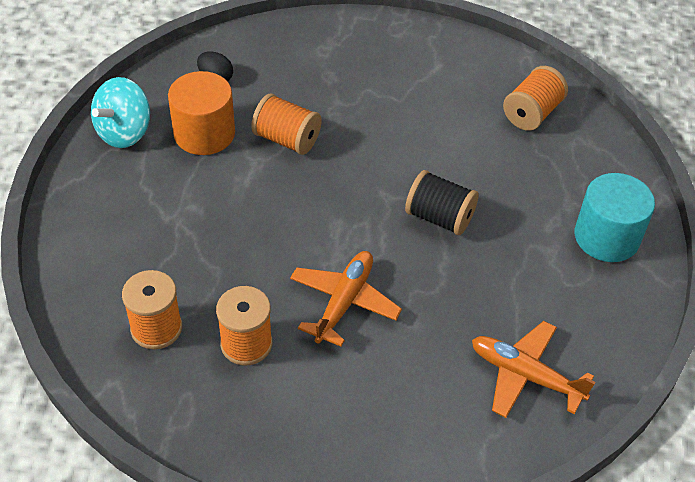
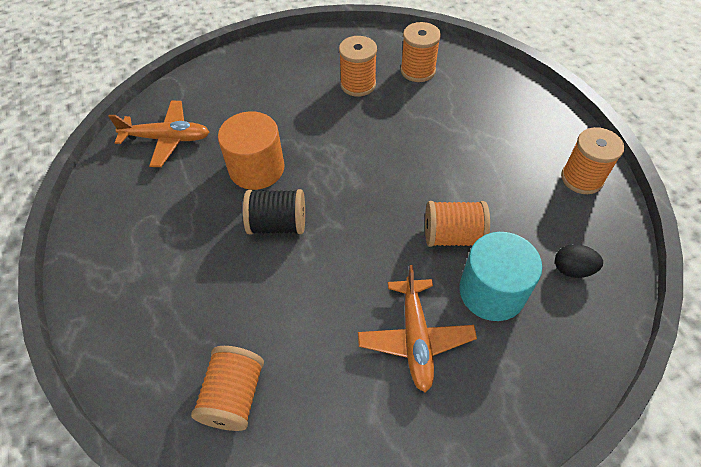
camera: 155 degrees right, 5 degrees up
turquoise spinning top [91,77,150,148] -> orange spool [561,127,624,194]
orange cylinder [168,71,235,155] -> orange cylinder moved to [218,111,285,190]
orange plane [290,251,402,346] -> orange plane moved to [358,265,477,392]
turquoise cylinder [575,173,655,262] -> turquoise cylinder moved to [459,232,542,321]

